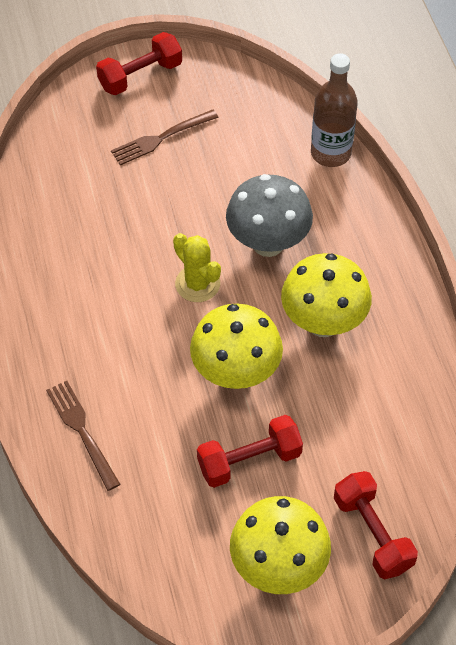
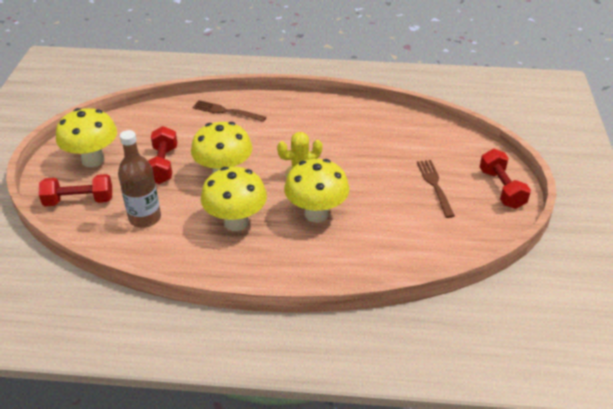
camera: 110 degrees right, 15 degrees down
brown fork [46,381,120,491] -> brown fork turned 150 degrees counterclockwise [193,100,266,122]
grey mushroom [226,174,313,257] -> yellow mushroom [284,159,350,222]
brown bottle [311,53,358,167] -> brown bottle moved to [118,130,161,228]

